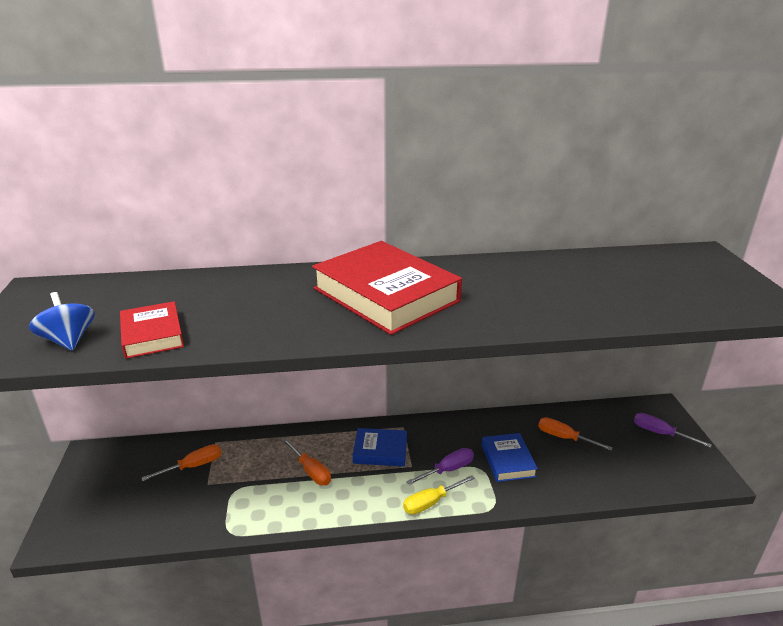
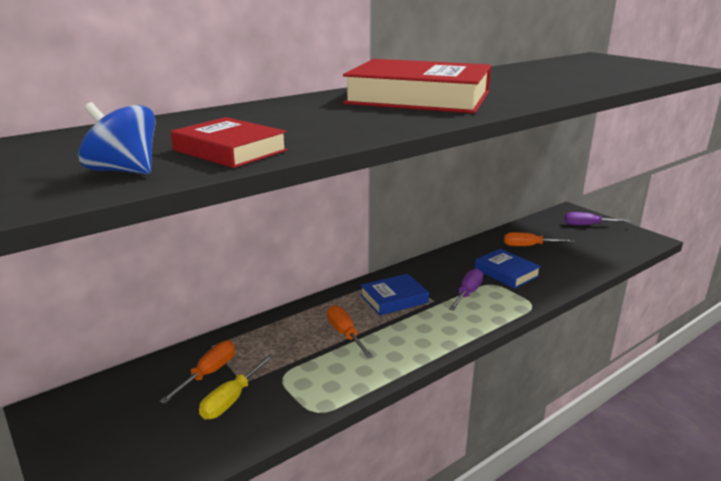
camera: 30 degrees left, 5 degrees down
orange screwdriver [282,439,331,485] -> orange screwdriver turned 135 degrees counterclockwise [327,305,373,358]
yellow screwdriver [403,475,475,514] -> yellow screwdriver moved to [199,354,274,419]

